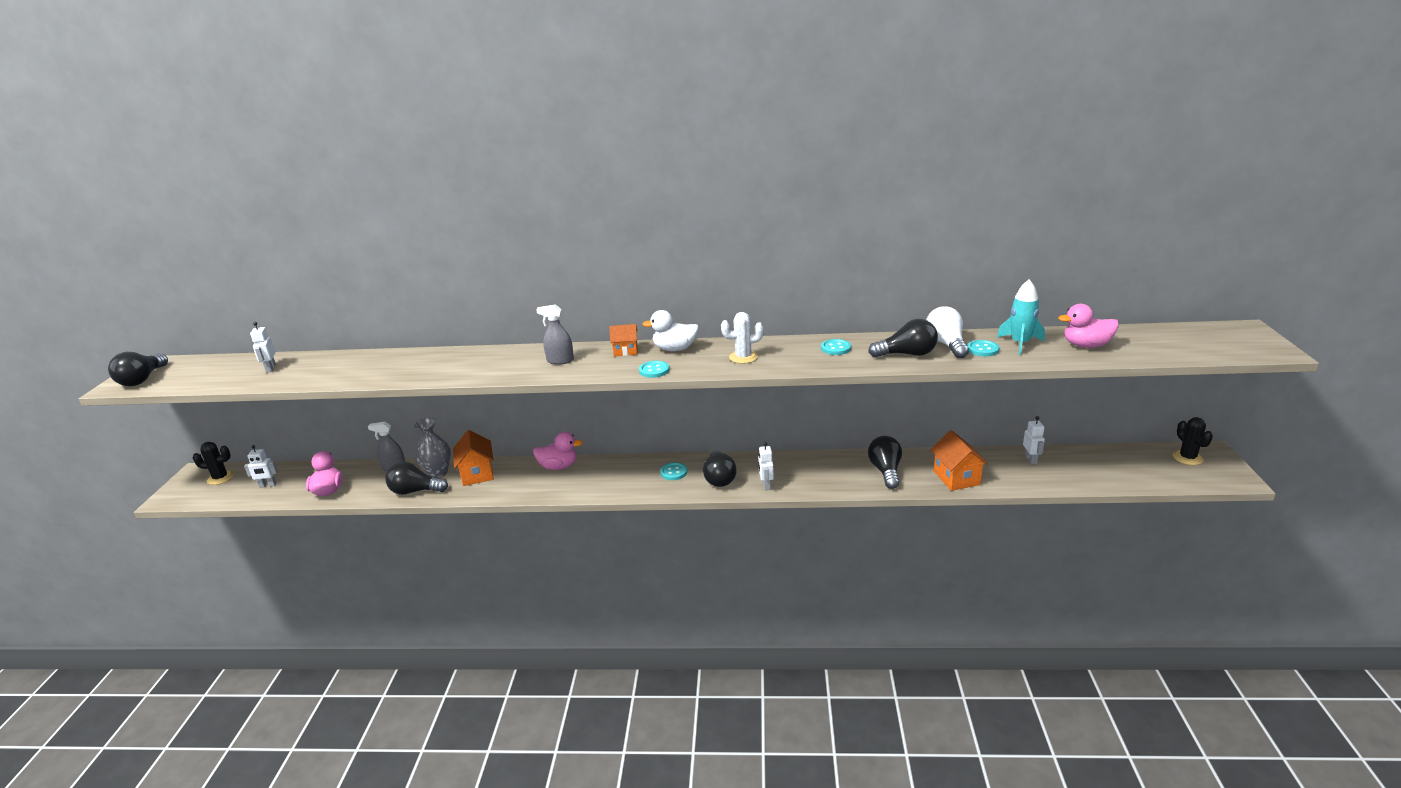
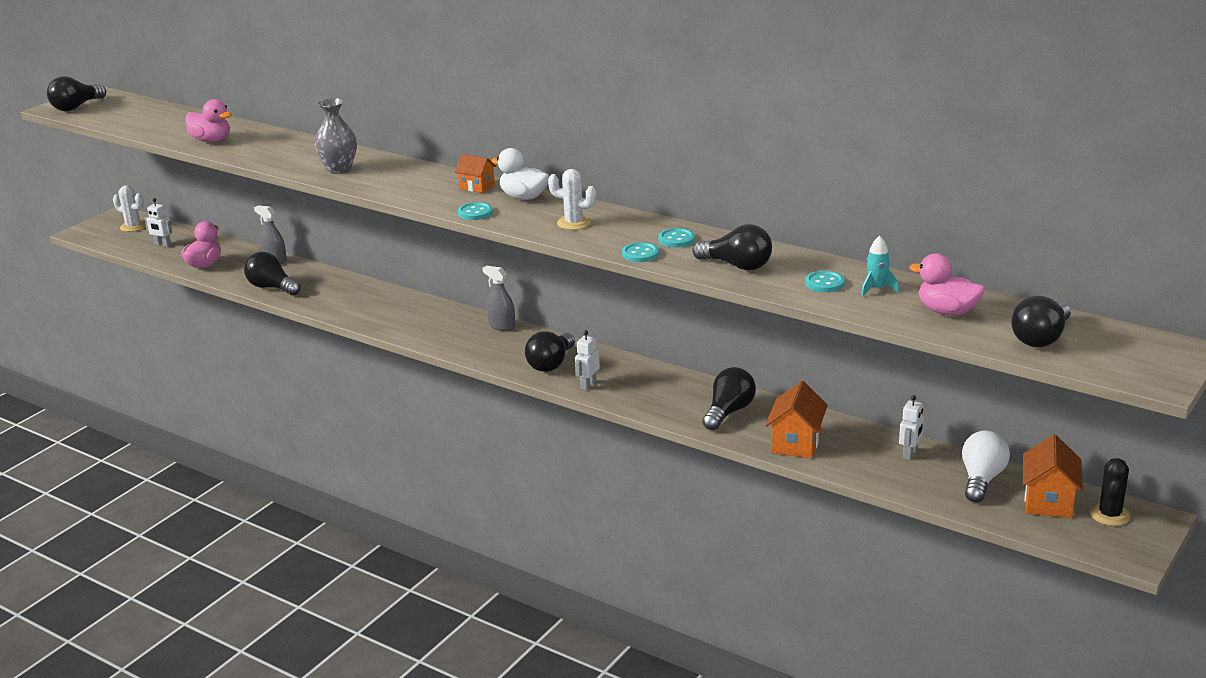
camera: 30 degrees right, 0 degrees up
black cactus [193,442,234,485] -> white cactus [113,185,146,232]
white robot [250,322,276,373] -> none
grey vase [414,418,451,478] -> grey vase moved to [314,98,357,174]
orange house [453,430,494,486] -> orange house moved to [1023,434,1083,518]
pink duck [533,432,583,470] -> pink duck moved to [186,99,232,142]
grey spray bottle [536,305,574,365] -> grey spray bottle moved to [482,266,515,331]
turquoise button [660,462,687,480] -> turquoise button moved to [622,242,659,262]
white light bulb [926,306,969,358] -> white light bulb moved to [962,430,1010,503]
turquoise rocket [997,279,1045,355] -> turquoise rocket [861,236,899,297], size x0.66
none -> black light bulb [1011,296,1071,347]

